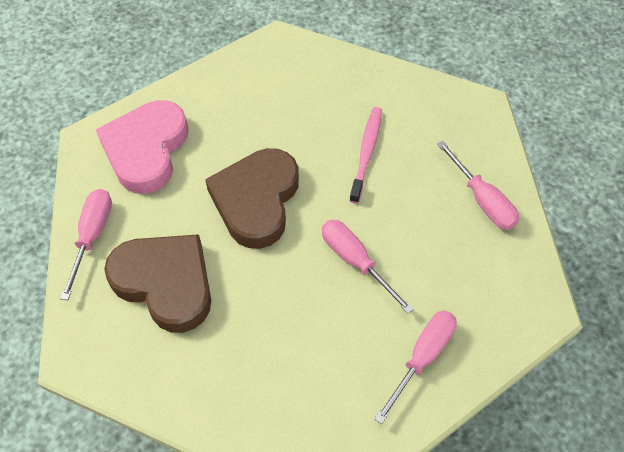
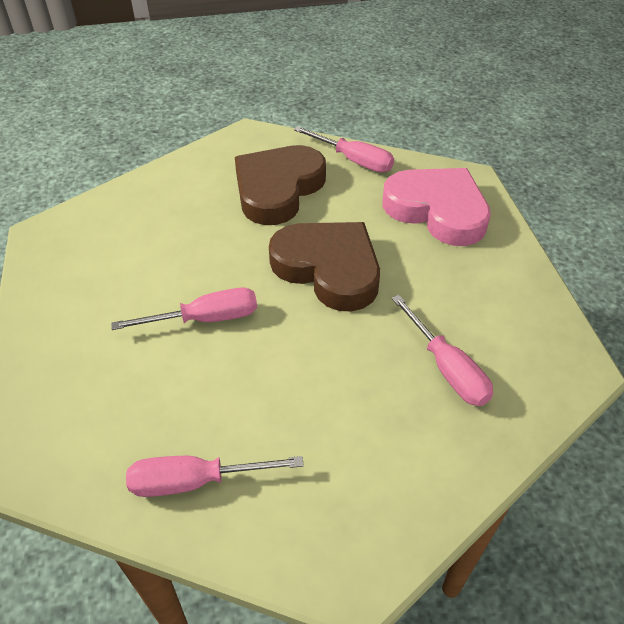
camera: 115 degrees right, 10 degrees down
brown heart [104,234,211,333] -> brown heart turned 150 degrees clockwise [235,145,326,225]
pink toothbrush [349,107,382,204] -> none
pink screwdriver [374,310,457,424] -> pink screwdriver moved to [392,295,493,406]

